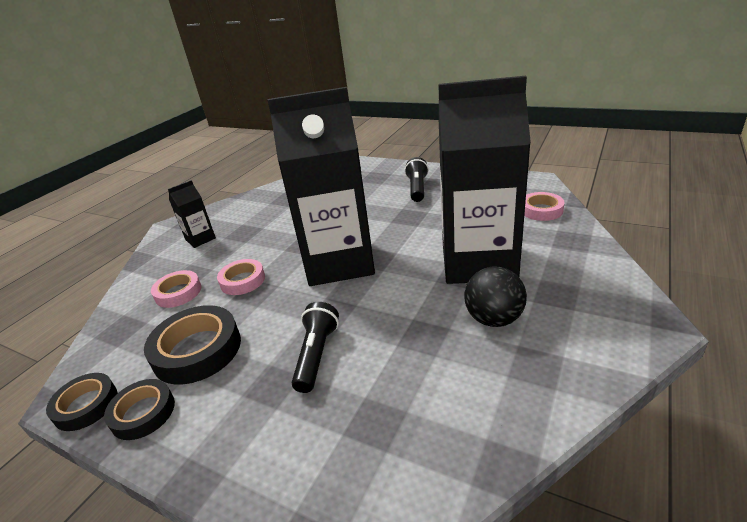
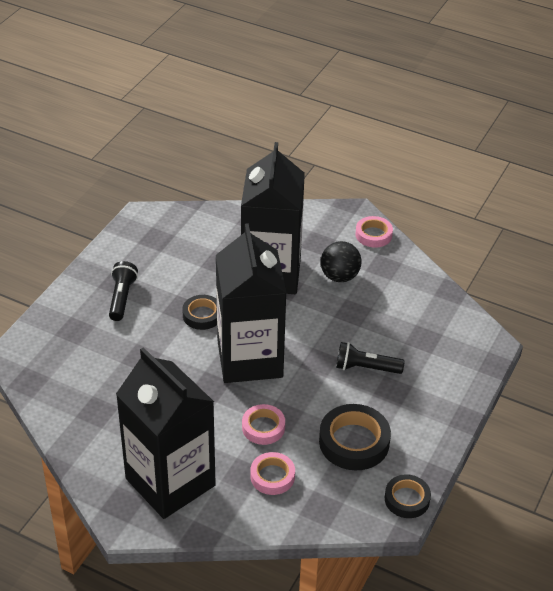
camera: 95 degrees left, 10 degrees up
black tape [104,379,175,440] -> black tape moved to [182,295,217,330]
black carton [168,180,216,248] -> black carton [116,347,216,519], size x2.40
black flashlight [405,157,429,202] -> black flashlight turned 90 degrees clockwise [109,261,138,321]
pink tape [524,192,565,221] -> pink tape moved to [356,216,393,248]

